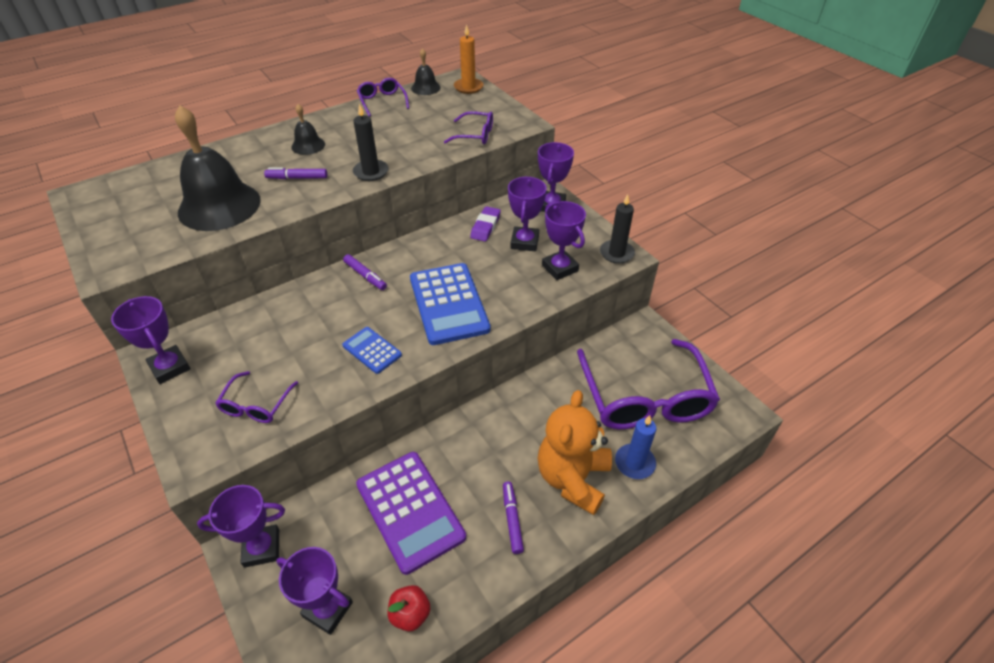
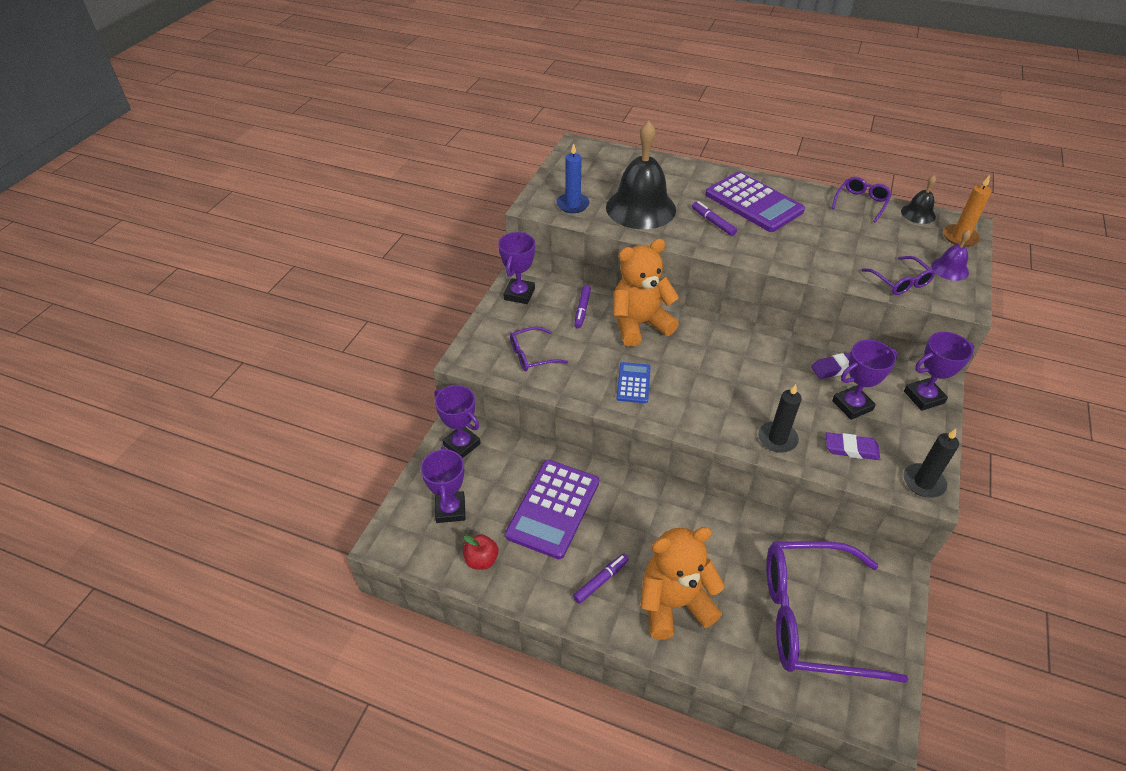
camera: 55 degrees right, 0 degrees up
black bell [291,104,325,155] -> purple calculator [705,172,805,232]
purple marker [343,254,387,290] -> purple marker moved to [574,285,591,328]
black candle [353,104,388,181] -> black candle moved to [758,384,801,453]
blue calculator [410,263,491,345] -> none
purple trophy [542,201,586,280] -> purple eraser [826,432,880,460]
purple glasses [577,339,720,429] -> purple glasses turned 45 degrees clockwise [767,541,909,683]
blue candle [615,415,657,479] -> blue candle moved to [556,143,590,213]
none -> orange teddy bear [613,239,679,347]
none -> purple bell [931,229,971,281]

